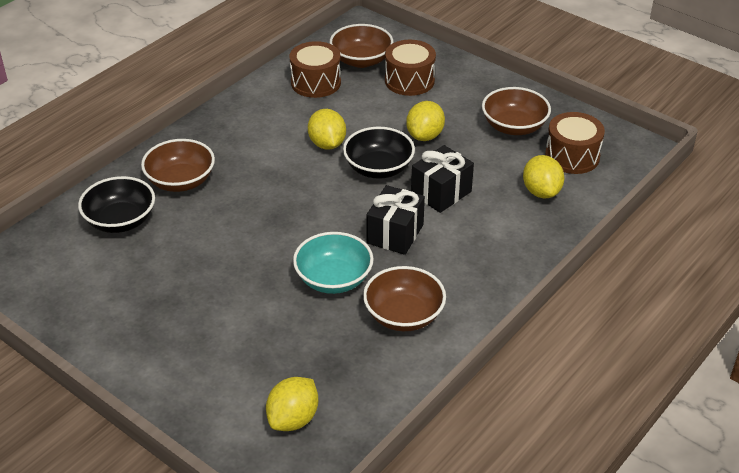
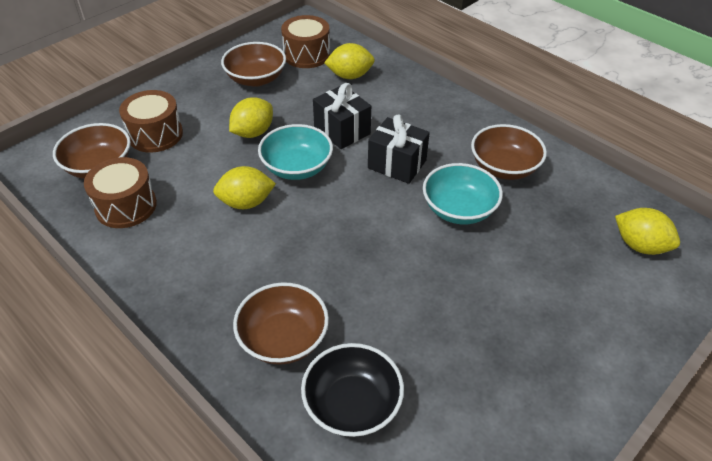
camera: 85 degrees left, 5 degrees up
black bowl [343,126,415,179] -> turquoise bowl [258,124,333,180]
yellow lemon [406,101,445,141] -> yellow lemon turned 75 degrees counterclockwise [229,97,273,138]

